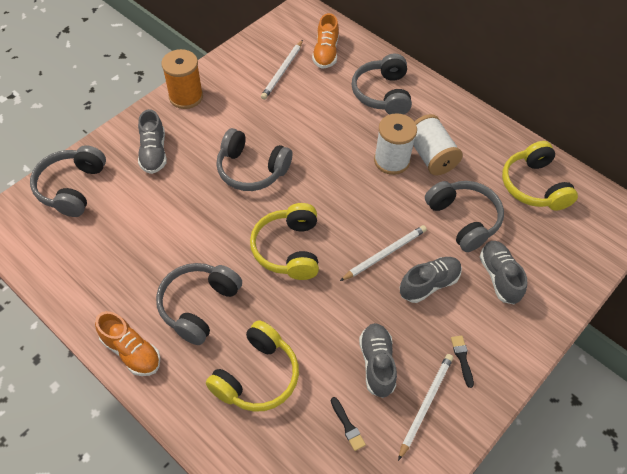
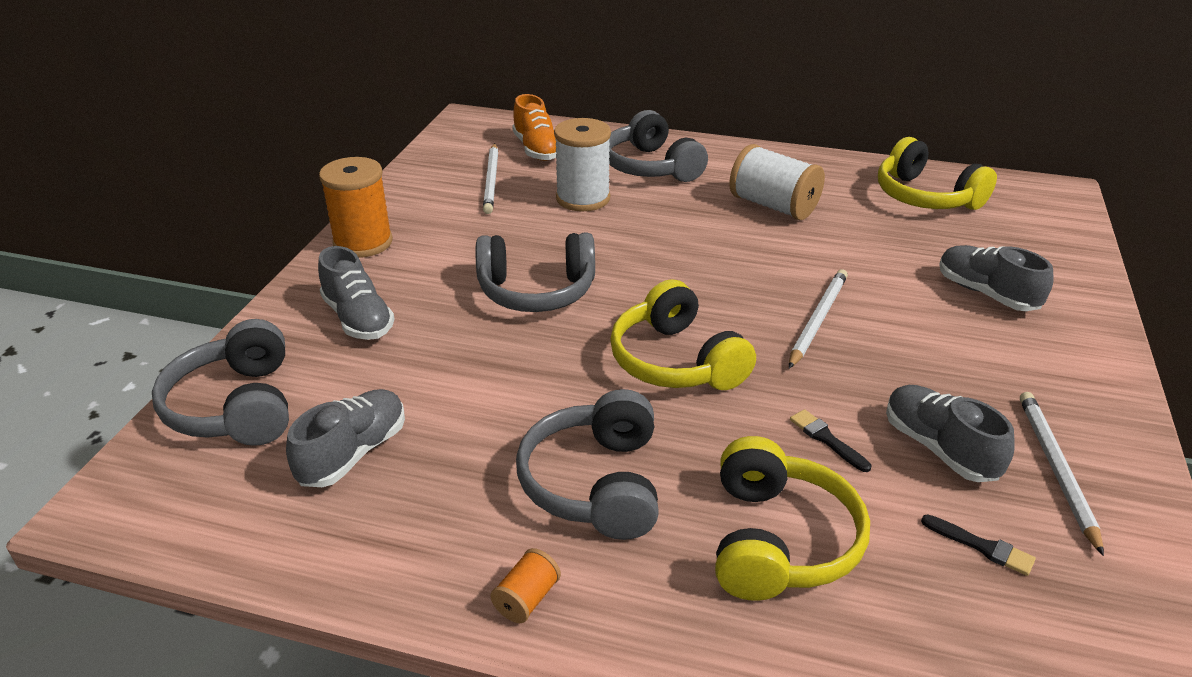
camera: 25 degrees left, 20 degrees down
orange shoe [95,311,160,376] -> orange spool [490,548,561,623]
white spool [374,113,417,175] -> white spool moved to [554,118,611,211]
grey shoe [400,257,462,303] -> grey shoe moved to [286,389,405,487]
grey headphones [425,181,504,252] -> none
black brush [451,336,474,388] -> black brush moved to [790,409,871,472]

